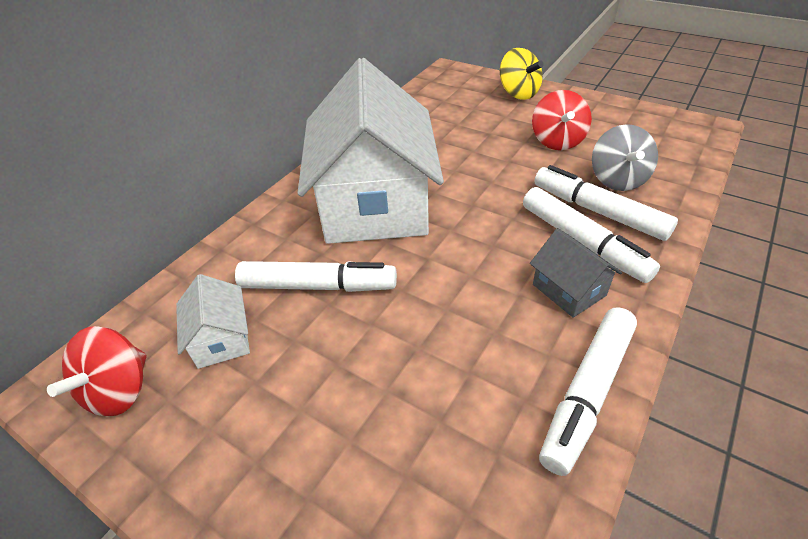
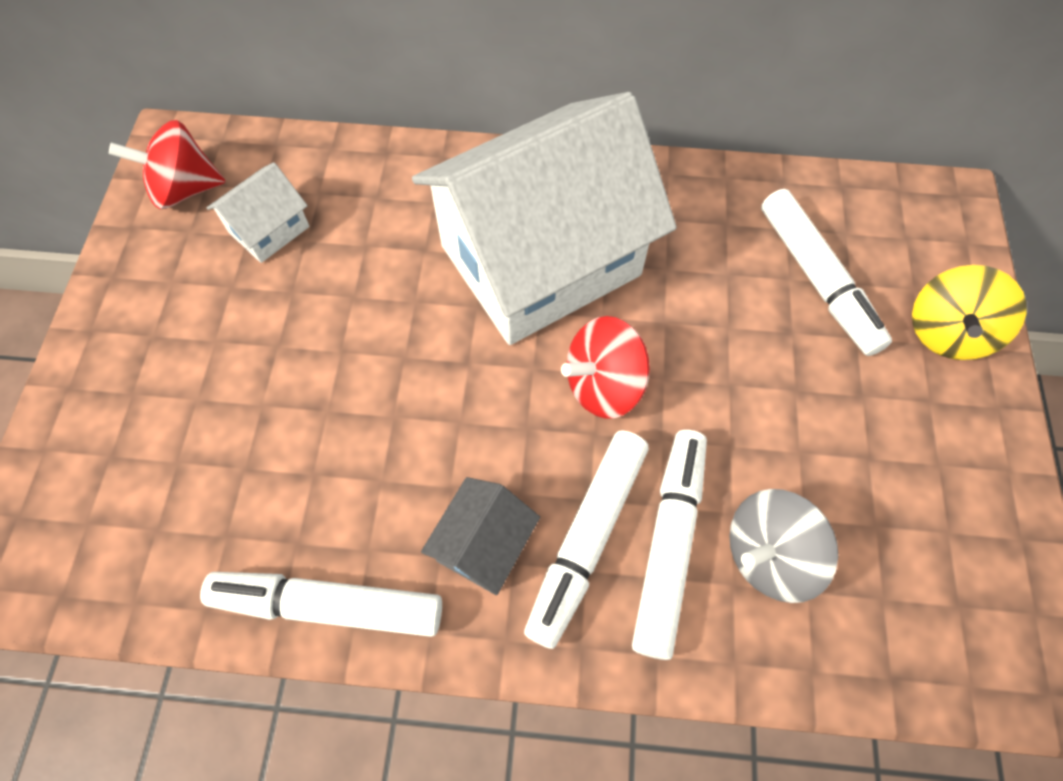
camera: 60 degrees right, 20 degrees up
white marker [235,261,397,292] -> white marker moved to [761,189,892,356]
red spinning top [532,90,592,150] -> red spinning top moved to [561,316,650,419]

